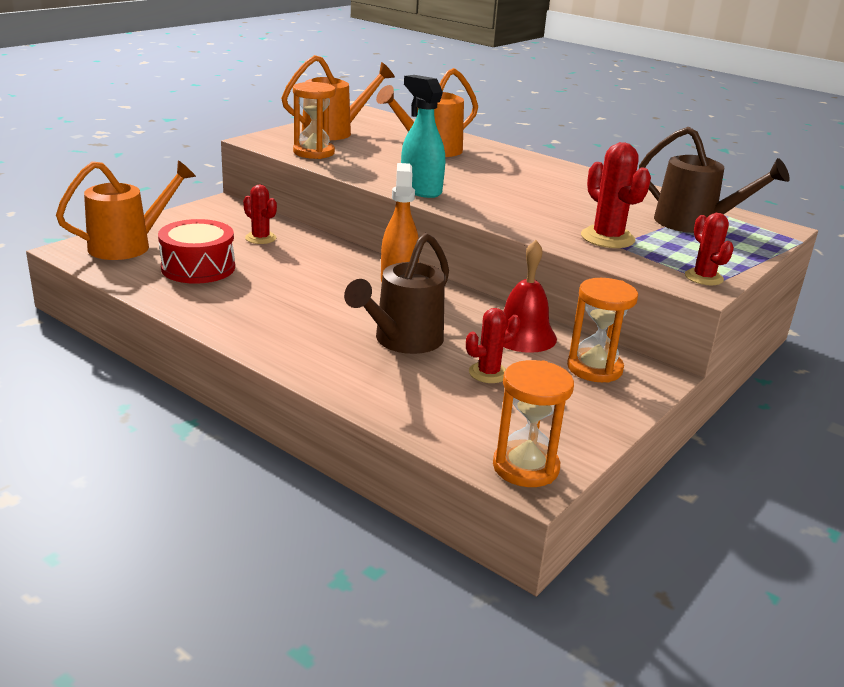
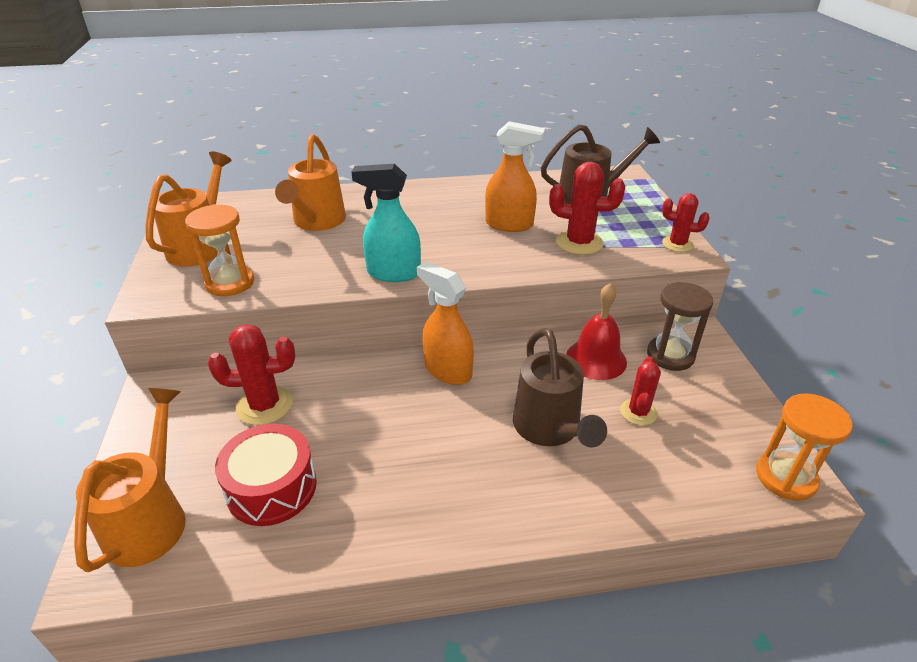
camera: 45 degrees left, 10 degrees up
red cactus [243,185,277,244] -> red cactus [208,324,295,425], size x1.55
orange hourglass [567,278,638,383] -> brown hourglass [647,282,713,371]
none -> orange spray bottle [485,121,545,232]

